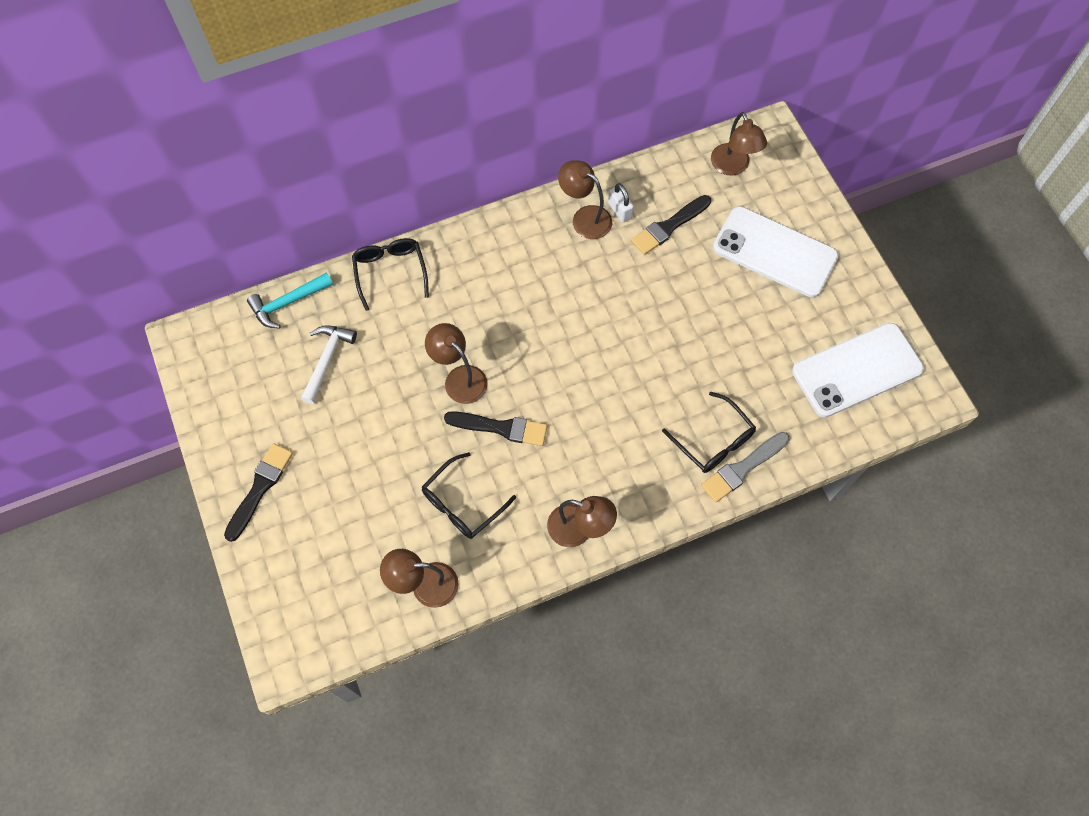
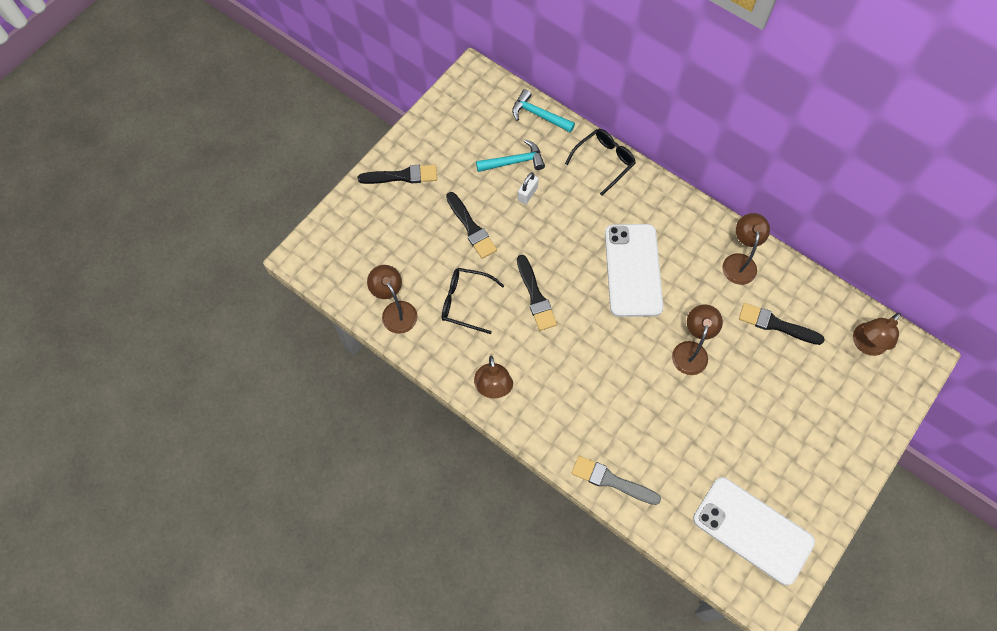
camera: 60 degrees right, 0 degrees up
white hammer [301,325,357,404] -> turquoise hammer [476,139,545,172]
brown lamp [425,323,488,404] -> brown lamp moved to [672,304,723,375]
white padlock [608,183,634,223] -> white padlock moved to [518,172,539,204]
black glasses [662,392,756,473] -> none
white phone [713,206,839,297] -> white phone moved to [605,224,663,317]
none -> black brush [446,192,497,259]

